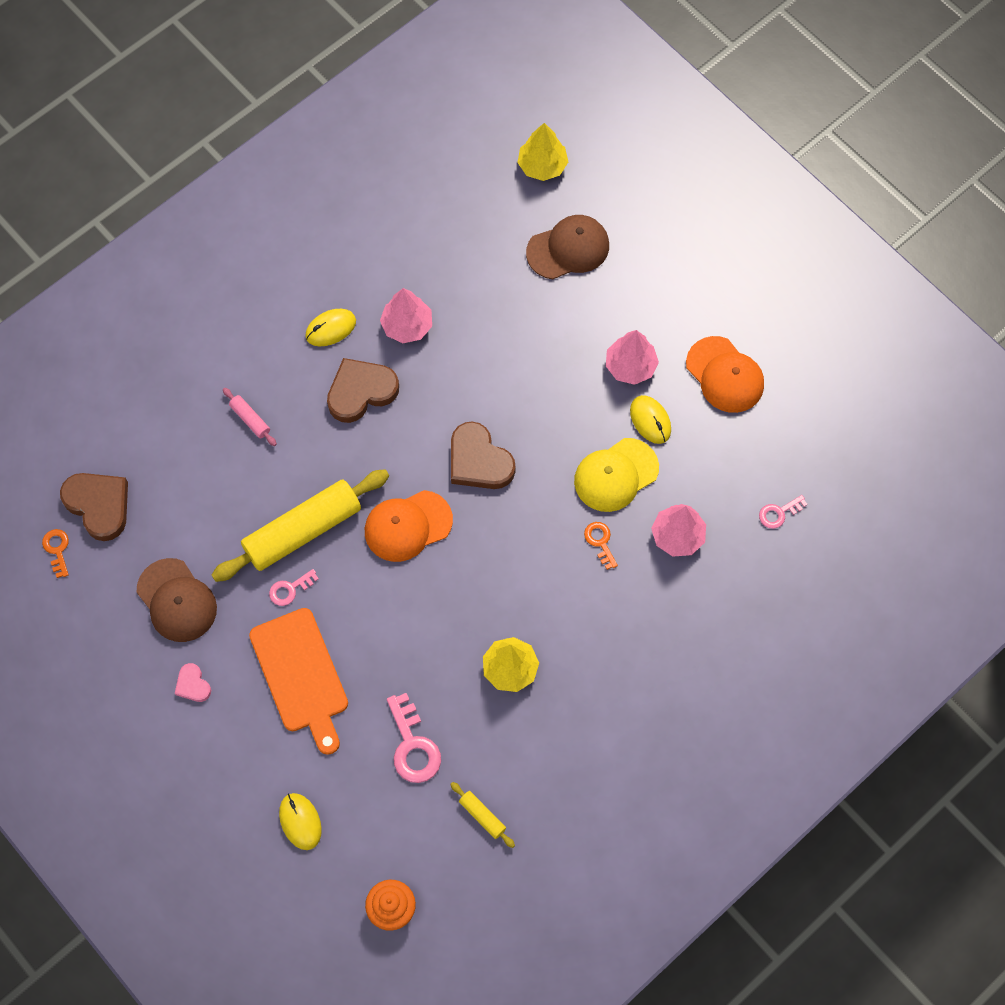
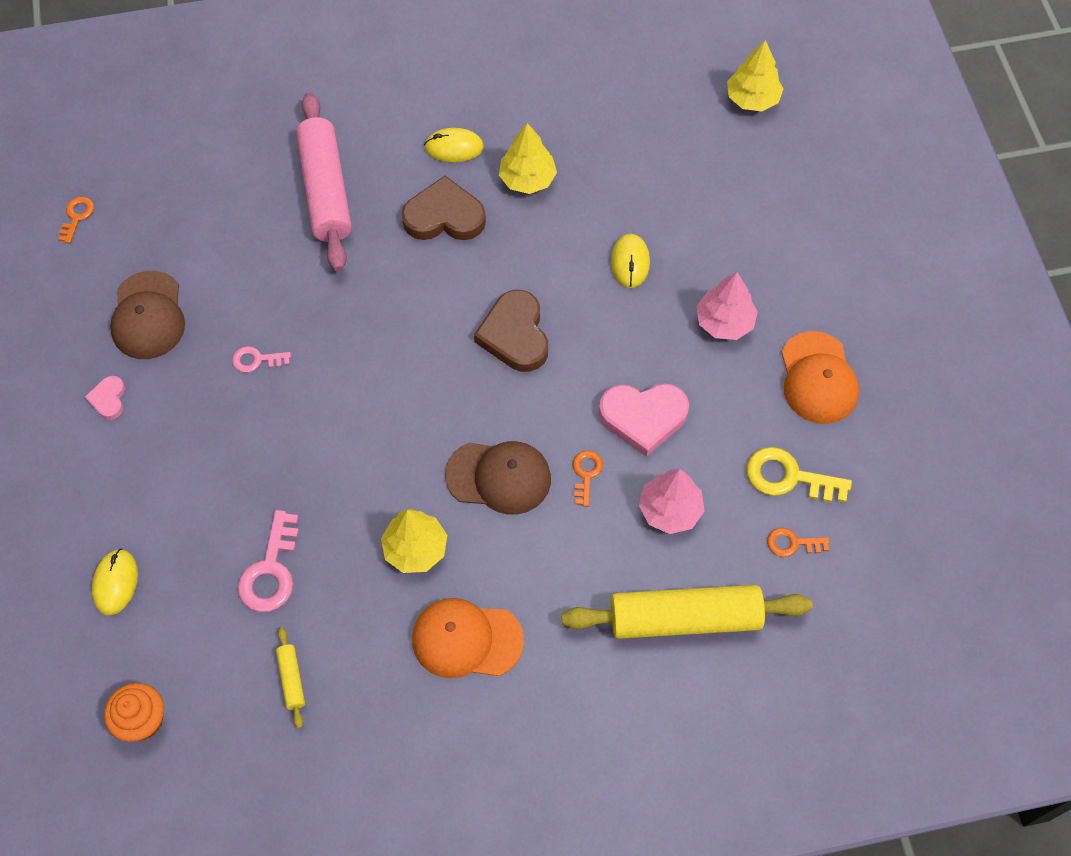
camera: 30 degrees right, 5 degrees down
brown heart [60,473,128,541] -> none
yellow rolling pin [212,469,389,582] -> yellow rolling pin moved to [562,585,813,639]
pink rolling pin [223,388,277,446] -> pink rolling pin [296,92,352,271], size x2.40
orange cutting board [249,608,348,755] -> none
orange cap [365,490,453,562] -> orange cap moved to [412,598,524,678]
pink tree [380,288,432,343] -> yellow tree [499,123,557,194]
brown cap [526,215,609,279] -> brown cap moved to [445,441,551,515]
yellow cap [574,438,659,512] -> pink heart [599,383,689,457]
yellow mouse [630,395,671,444] -> yellow mouse moved to [611,234,650,288]
pink key [759,495,808,529] -> orange key [767,528,830,557]
none -> yellow key [746,447,852,503]

